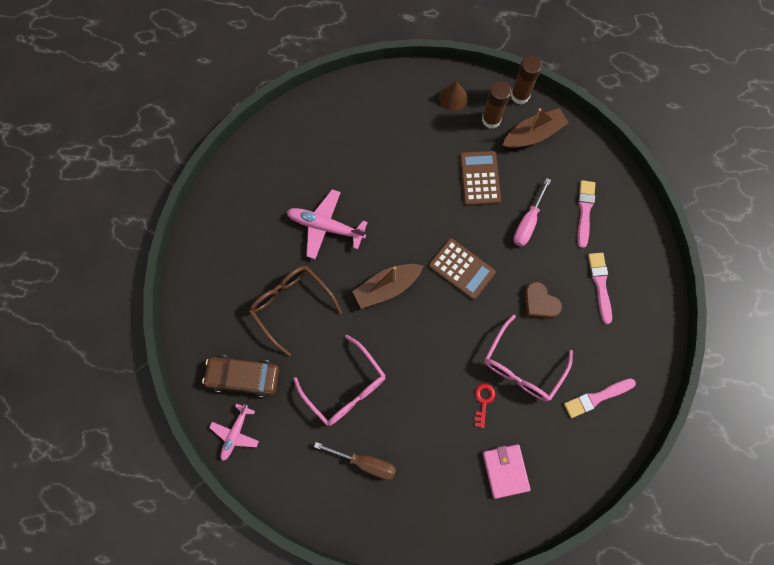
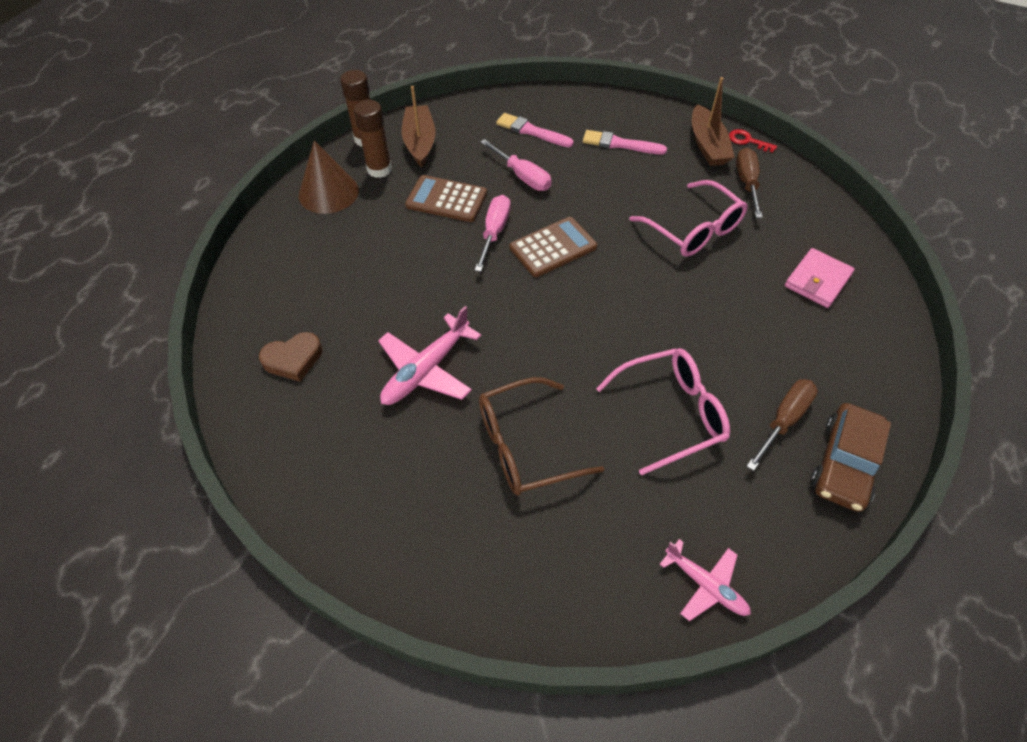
camera: 70 degrees left, 20 degrees down
brown car [202,355,279,398] -> brown car moved to [811,403,891,512]
brown boat [352,264,423,309] -> brown boat moved to [692,77,735,166]
brown cone [439,81,468,111] -> brown cone [299,141,359,214], size x1.57
red key [474,383,495,428] -> red key moved to [729,129,777,153]
pink wallet [483,444,531,499] -> pink wallet turned 60 degrees counterclockwise [785,248,855,308]
brown heart [524,282,562,319] -> brown heart moved to [259,332,322,381]
pink brush [564,378,636,418] -> brown screwdriver [736,148,763,218]
none -> pink screwdriver [475,195,511,272]

